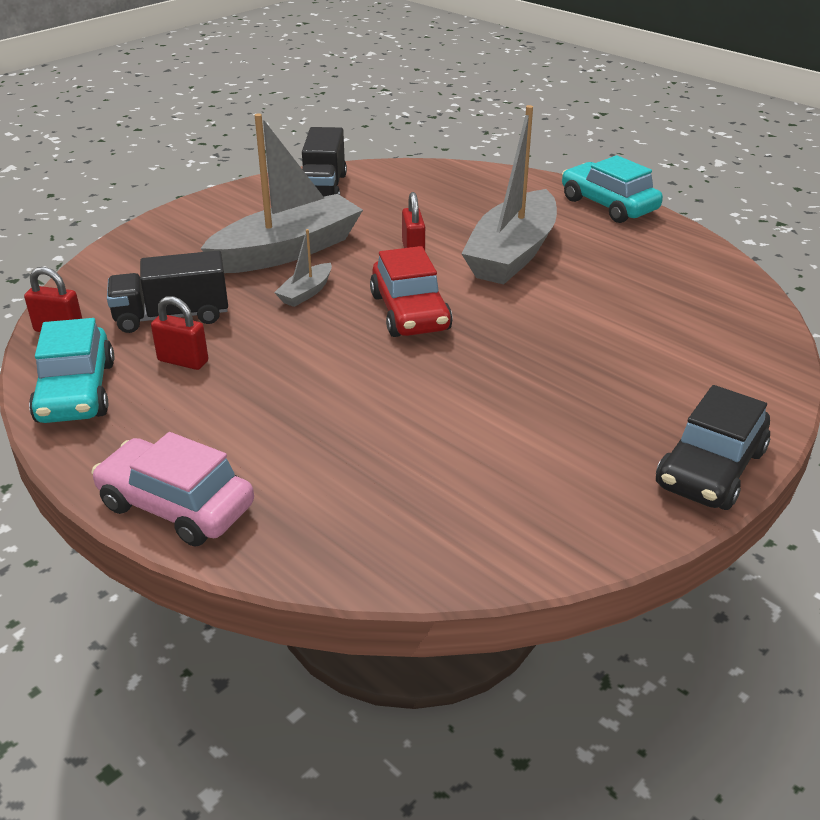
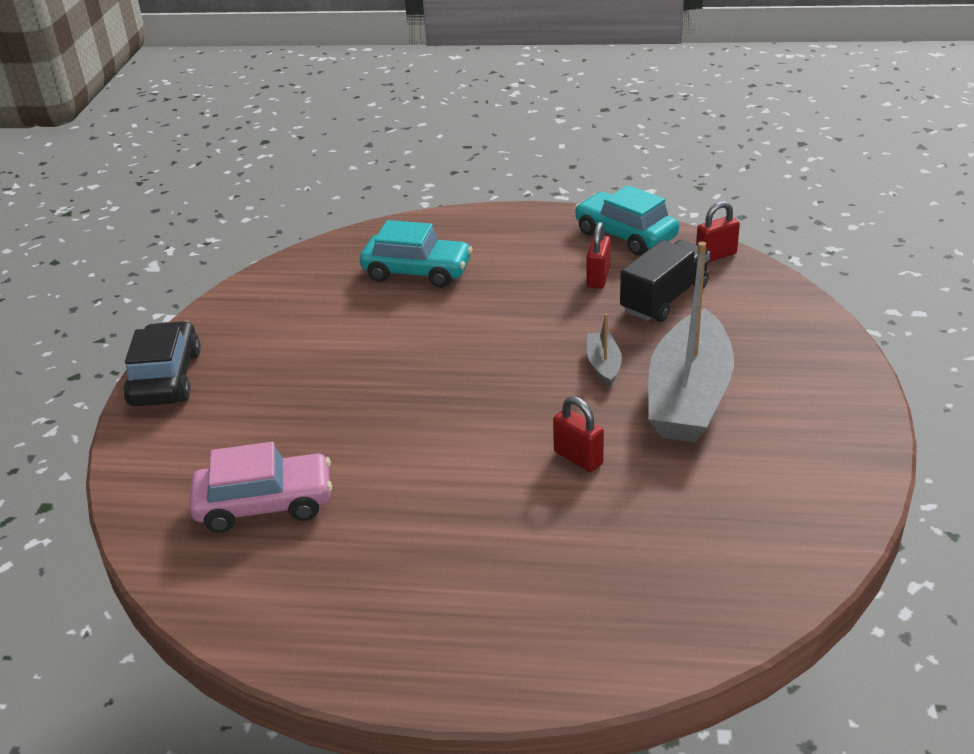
camera: 145 degrees right, 0 degrees up
pink car [92,432,254,546] -> pink car moved to [189,442,332,533]
red padlock [151,296,208,370] -> red padlock turned 60 degrees counterclockwise [587,222,611,289]
black truck [302,127,347,197] -> none
red car [370,246,453,337] -> none
grey boat [461,105,557,284] -> none
turquoise car [562,155,663,223] -> turquoise car moved to [360,220,472,288]

